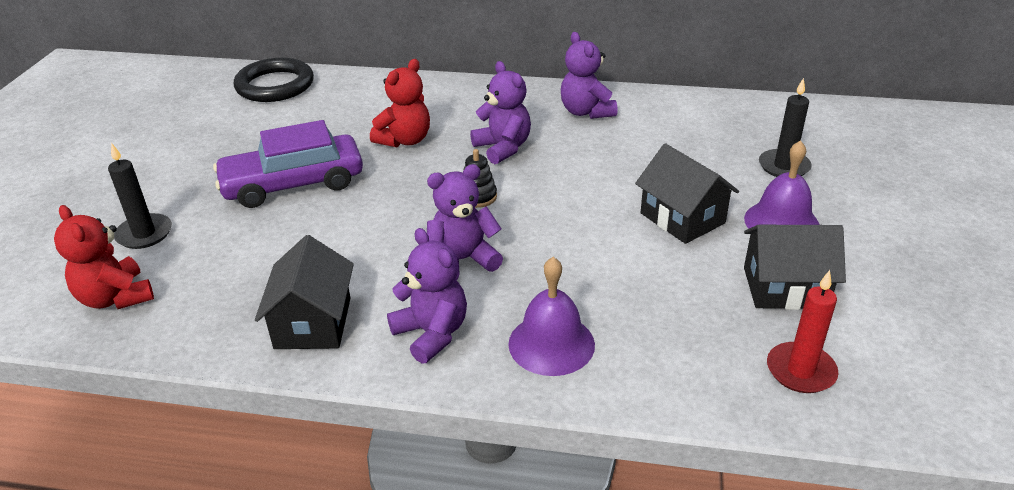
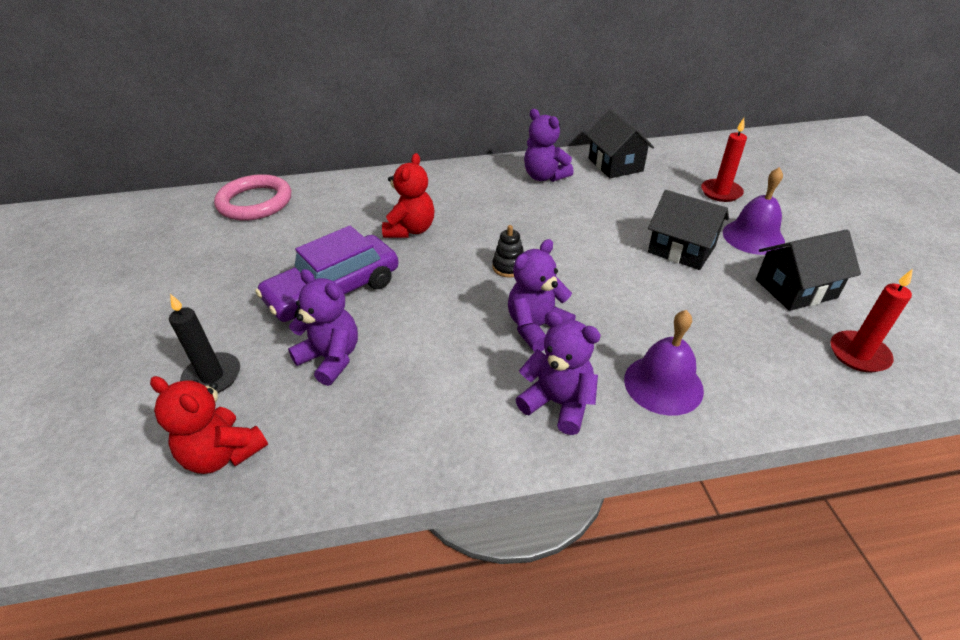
camera: 20 degrees left, 5 degrees up
black ring [234,58,314,102] -> pink ring [214,174,291,221]
black house [255,235,354,349] -> black house moved to [586,109,654,178]
purple teddy bear [470,61,531,164] -> purple teddy bear moved to [288,269,358,386]
black candle [759,78,812,177] -> red candle [701,118,747,202]

